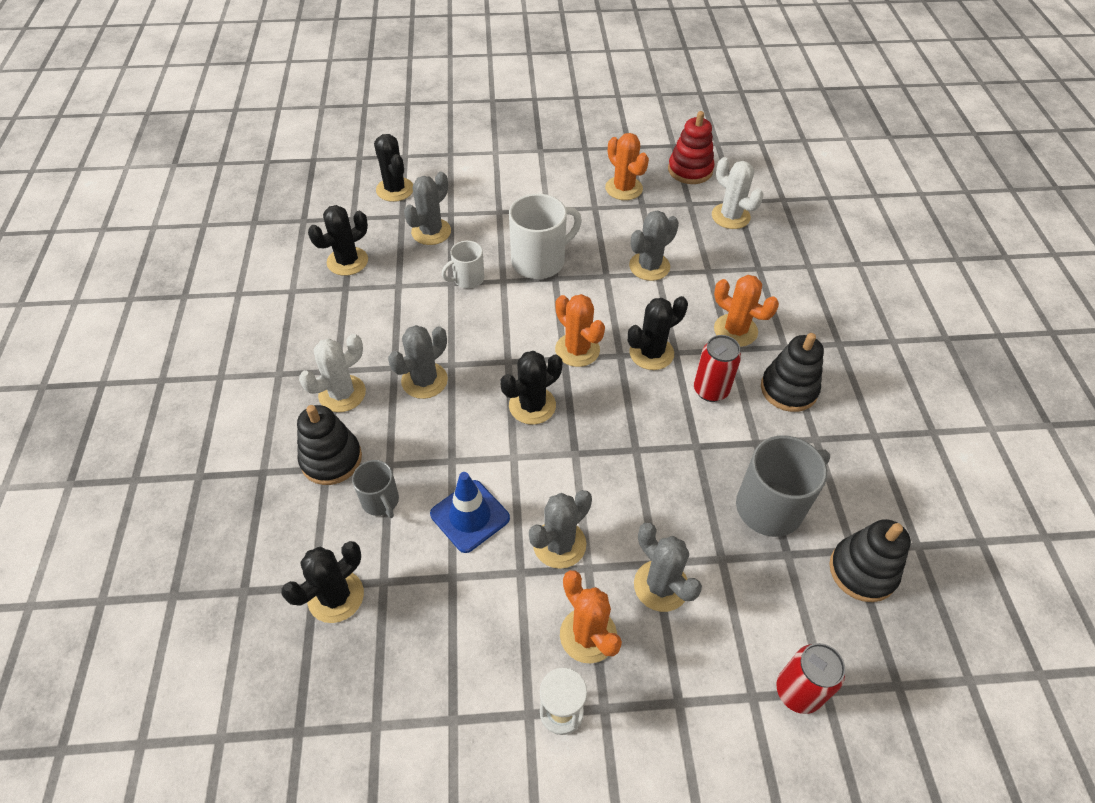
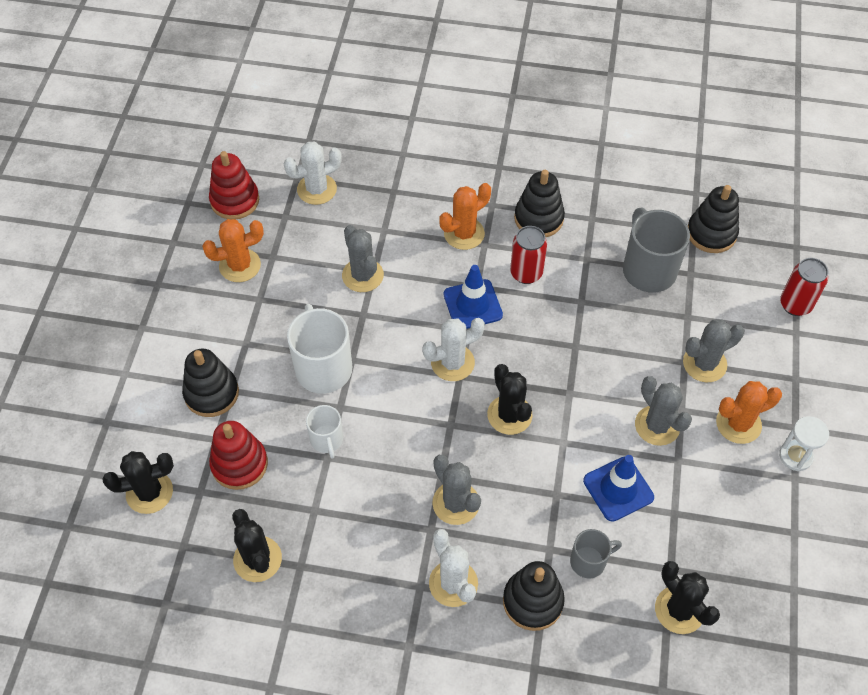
camera: 75 degrees left, 5 degrees up
grey cactus [404,172,451,245] -> red stacking toy [209,421,268,490]
orange cactus [555,294,605,367] -> white cactus [422,318,485,381]
black cactus [628,296,688,370] -> blue traffic cone [443,265,503,329]
none -> black stacking toy [182,349,239,417]

